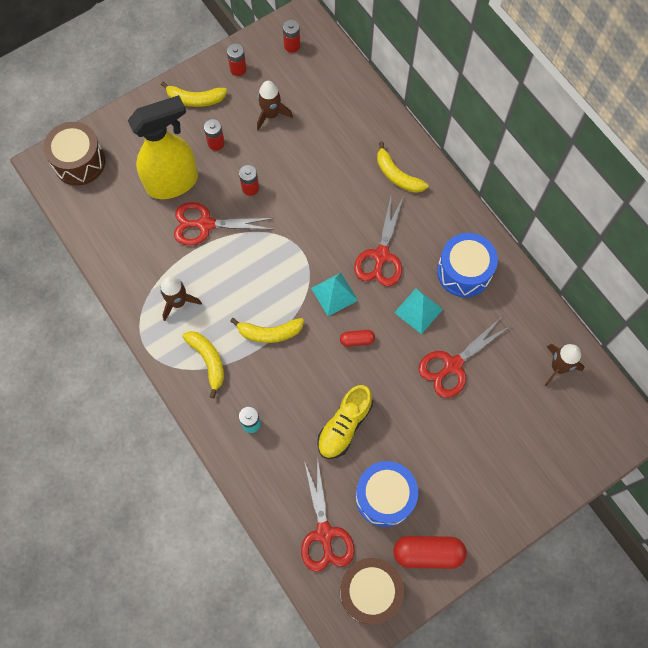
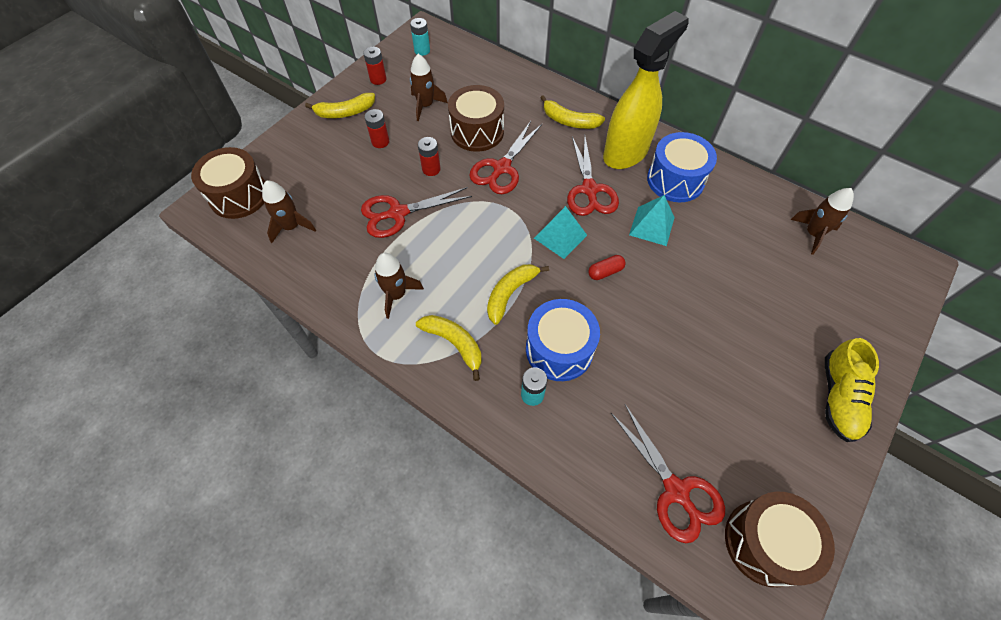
camera: 20 degrees left, 10 degrees down
yellow spray bottle [128,95,198,199] -> yellow spray bottle moved to [603,11,689,169]
yellow banana [230,318,304,343] -> yellow banana turned 150 degrees clockwise [487,264,549,325]
red battery [283,20,300,53] -> turquoise battery [410,18,430,56]
yellow shoe [317,385,373,459] -> yellow shoe moved to [825,338,879,442]
blue drum [356,461,418,527] -> blue drum moved to [526,299,600,381]
red capsule [393,536,467,569] -> none
red scissors [418,319,510,398] -> red scissors moved to [469,121,542,194]
none -> brown rocket [262,180,316,243]
none -> brown drum [448,85,504,152]

